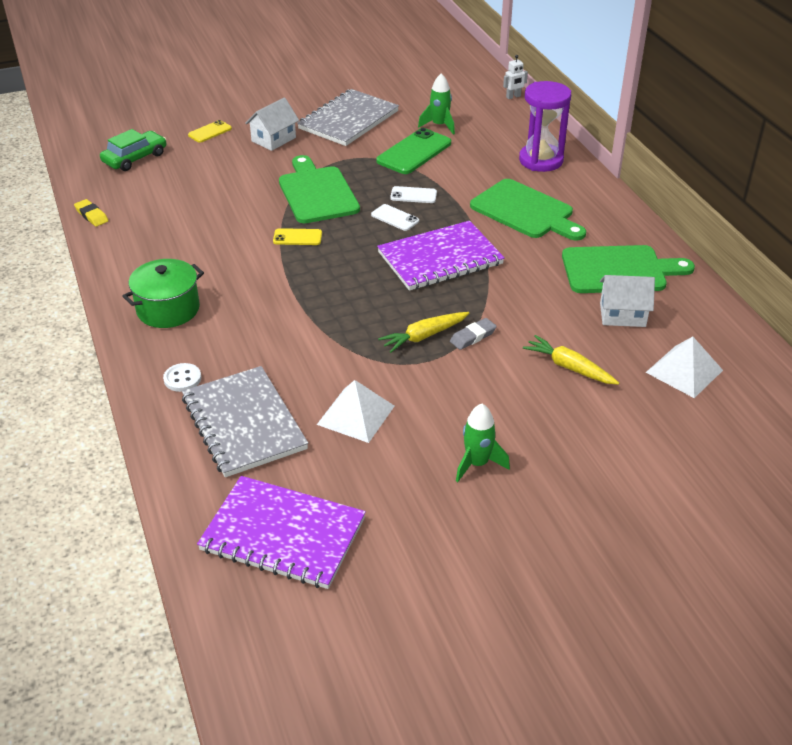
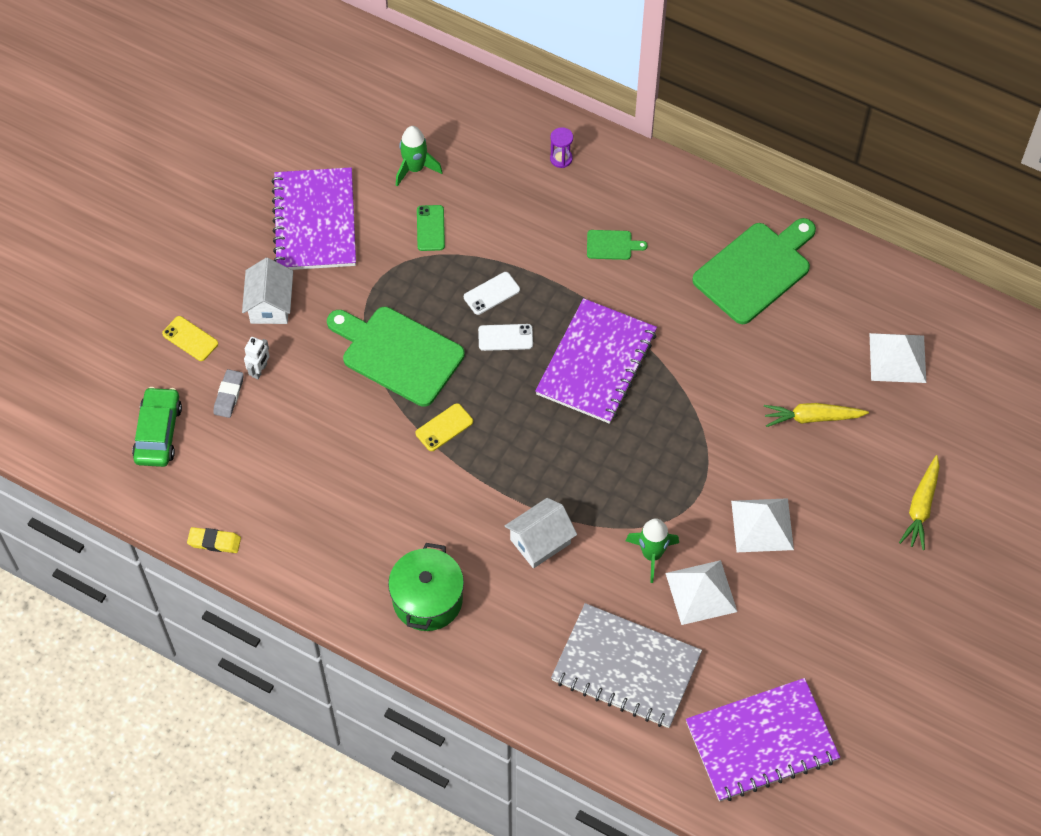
camera: 40 degrees left, 20 degrees up
white button [163,363,201,392] -> none
yellow phone [188,120,232,143] -> yellow phone turned 60 degrees counterclockwise [162,316,218,361]
grey notebook [297,89,399,146] -> purple notebook [271,167,356,270]
green phone [376,128,451,174] -> green phone [417,205,445,251], size x0.54
yellow carrot [378,312,469,353] -> yellow carrot moved to [899,455,939,550]
grey eraser [450,318,497,350] -> grey eraser moved to [213,369,244,418]
green rocket [456,404,510,482] -> green rocket moved to [626,519,679,583]
green cutting board [470,179,586,241] -> green cutting board [587,230,648,260], size x0.44
white robot [503,55,528,99] -> white robot moved to [244,337,269,379]
purple hourglass [519,81,571,172] -> purple hourglass [550,127,573,168], size x0.42
white house [600,275,655,327] -> white house moved to [505,498,577,568]
none -> white pyramid [731,498,794,552]

